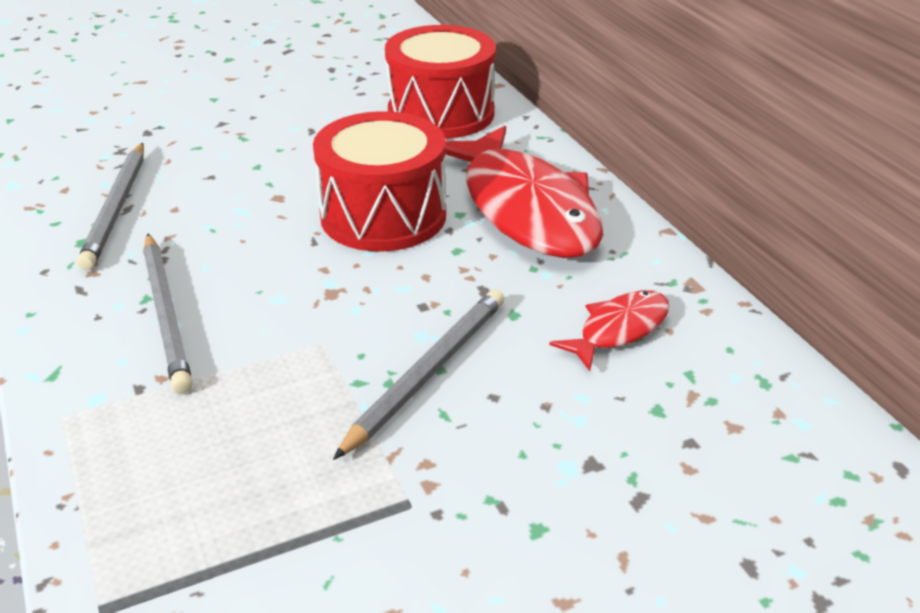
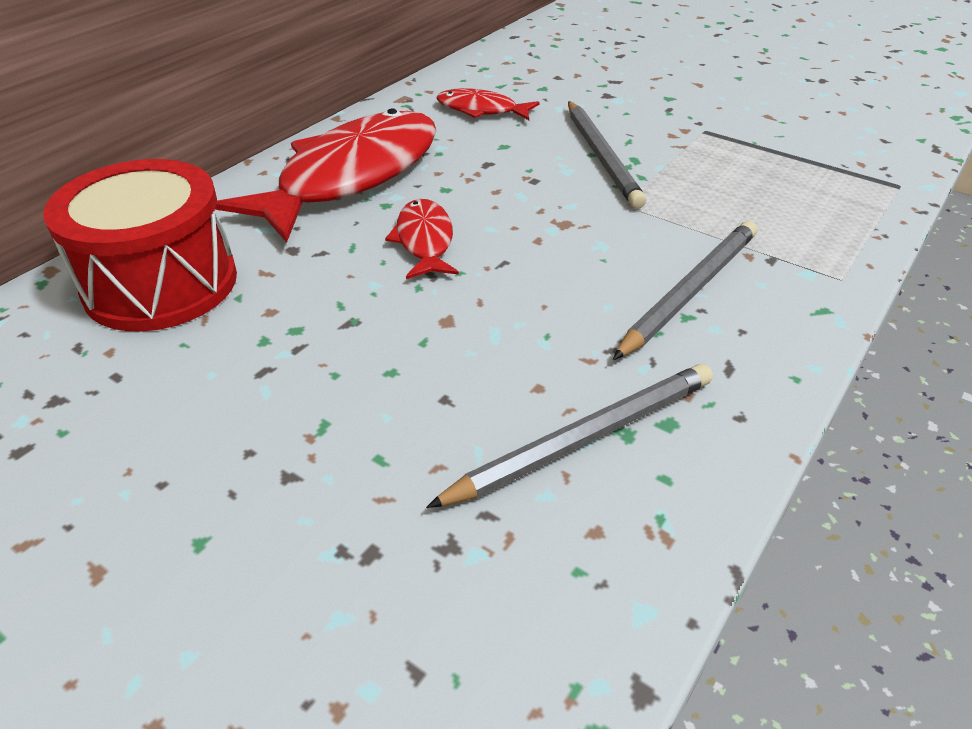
camera: 120 degrees left, 5 degrees up
red drum [313,111,446,251] -> red fish [385,199,459,279]
grey pencil [333,289,504,460] -> grey pencil turned 105 degrees counterclockwise [568,101,646,209]

